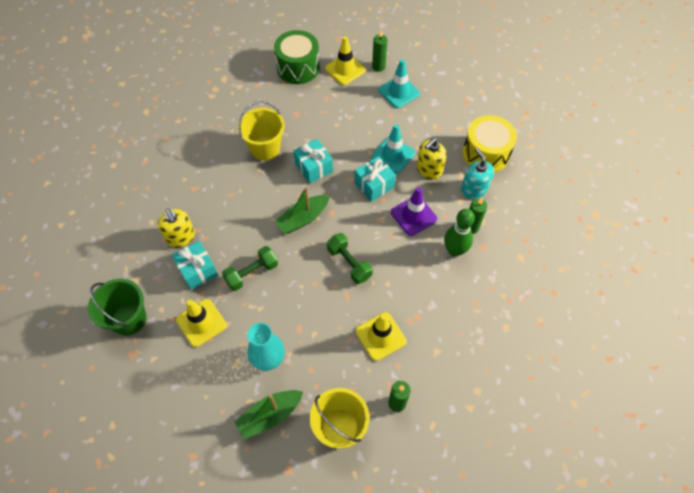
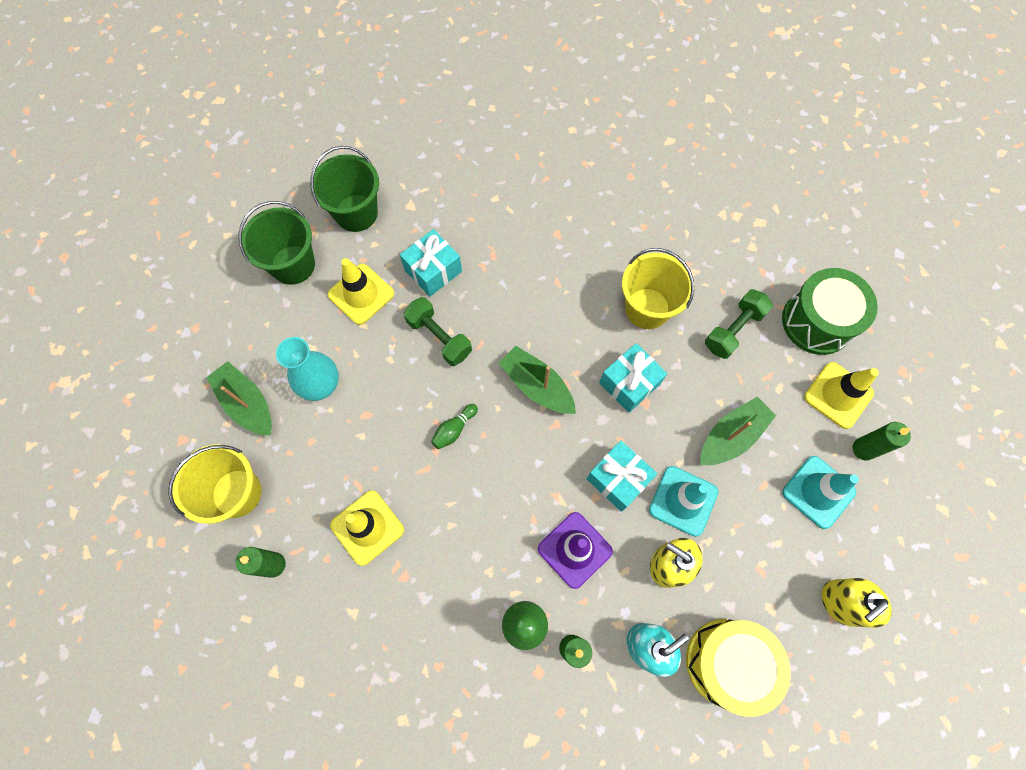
camera: 80 degrees right, 10 degrees up
yellow soap dispenser [158,209,195,248] -> yellow soap dispenser moved to [821,578,892,628]
green dumbbell [327,233,373,284] -> green dumbbell moved to [705,289,773,359]
none -> green bucket [238,201,315,285]
none -> green bowling pin [431,404,478,449]
none -> green boat [700,397,776,465]

